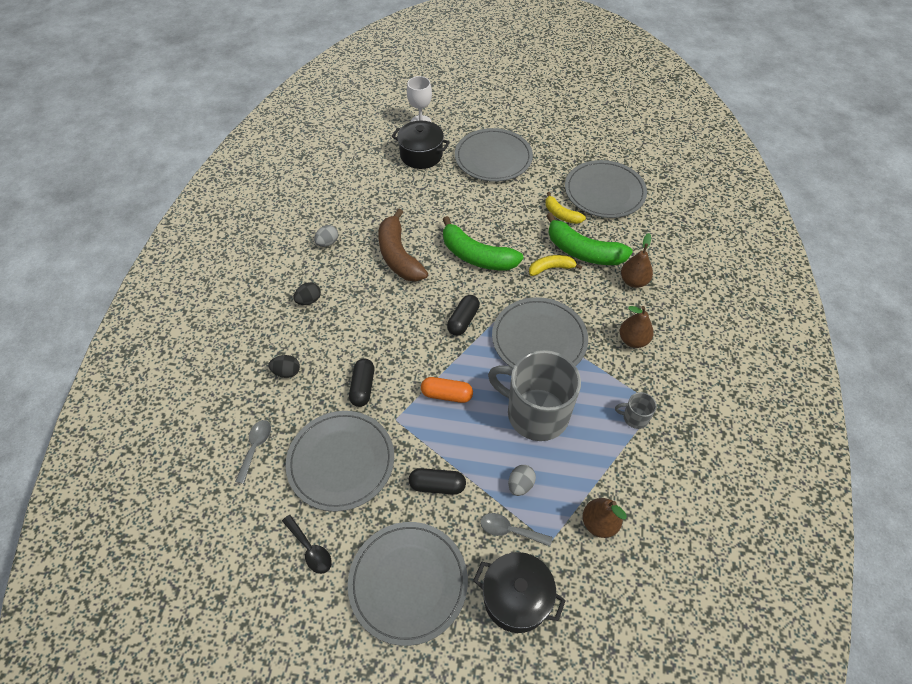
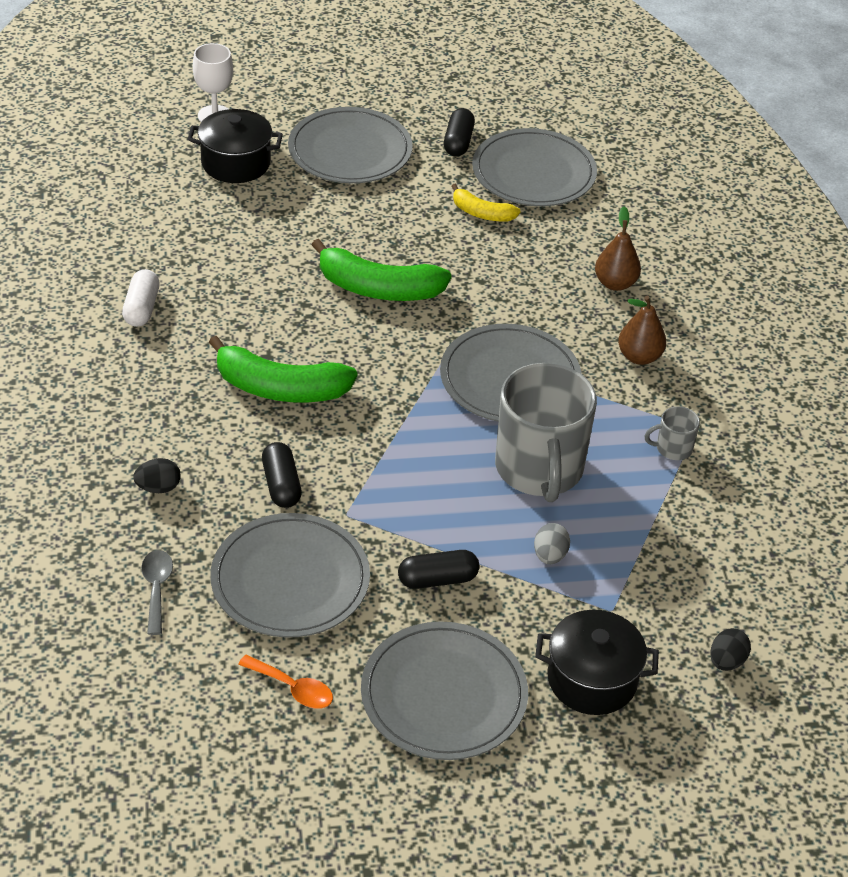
camera: 20 degrees left, 10 degrees down
black spoon [282,515,332,574] -> orange spoon [238,655,333,709]
black egg [293,282,321,305] -> black egg moved to [710,628,751,671]
grey egg [314,225,338,247] -> white capsule [122,269,160,327]
brown banana [378,208,428,282] -> none
orange capsule [421,377,473,403] -> none
black capsule [447,295,480,336] -> black capsule moved to [444,108,475,156]
grey spoon [480,513,552,546] -> none
grey mug [488,350,581,441] -> grey mug turned 105 degrees counterclockwise [495,363,597,502]
yellow banana [529,255,582,276] -> none
green banana [547,213,633,265] -> green banana moved to [209,336,357,403]
brown pear [583,498,627,538] -> none

